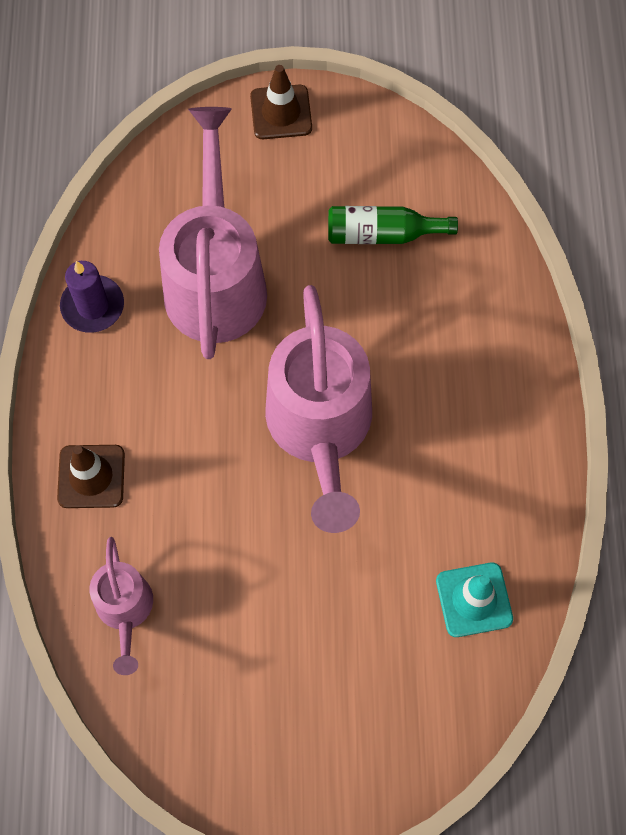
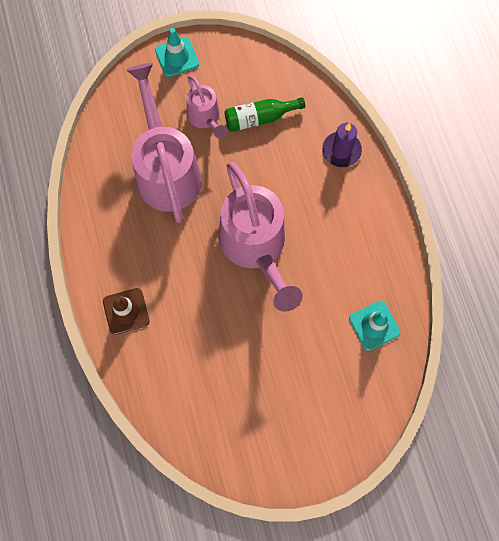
camera: 15 degrees left, 5 degrees up
purple candle [60,261,124,333] -> purple candle moved to [322,123,362,167]
pink watering can [89,537,153,675] -> pink watering can moved to [186,75,227,138]
brown traffic cone [250,65,312,139] -> turquoise traffic cone [155,28,199,77]

